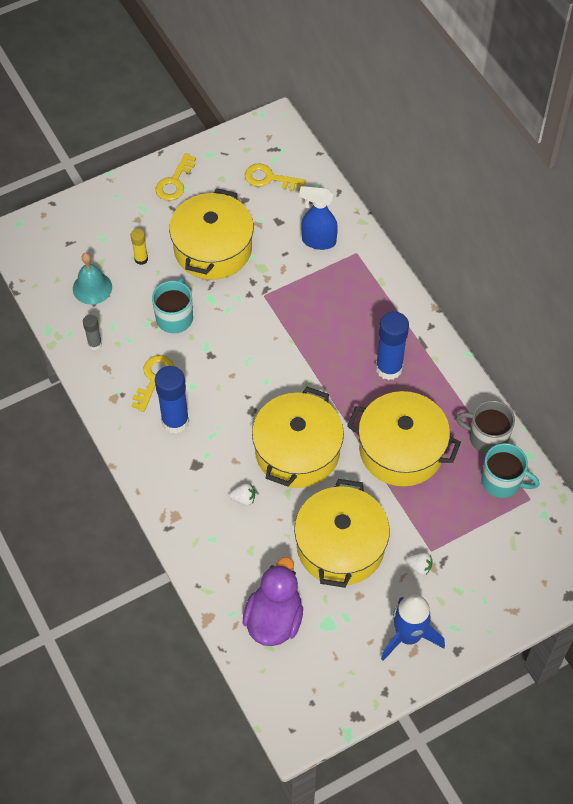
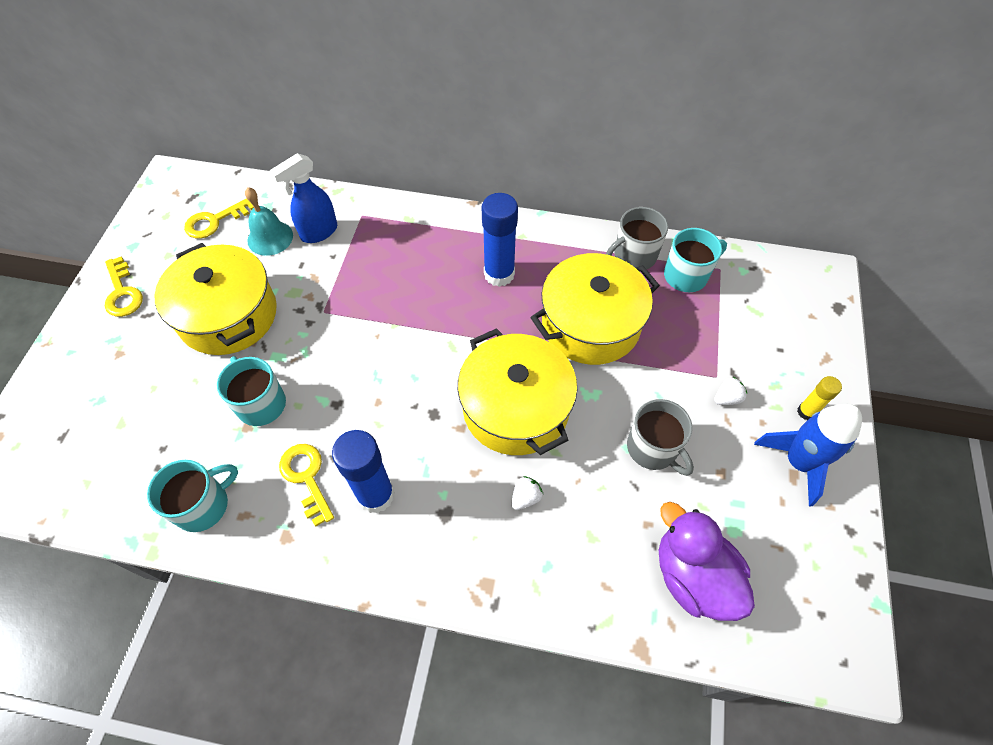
camera: 50 degrees left, 0 degrees up
turquoise bell [73,253,112,305] -> turquoise bell moved to [245,187,293,256]
grey glue stick [83,315,102,350] -> turquoise mug [147,460,238,532]
yellow glue stick [131,229,148,265] -> yellow glue stick moved to [797,376,842,420]
yellow pot [294,479,390,588] -> grey mug [627,399,694,476]

